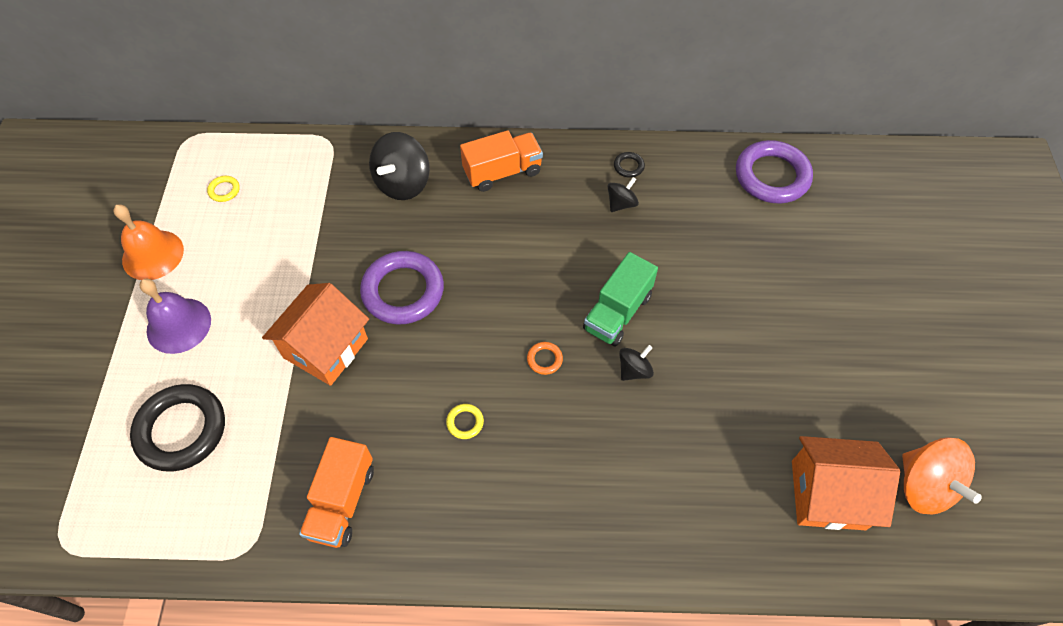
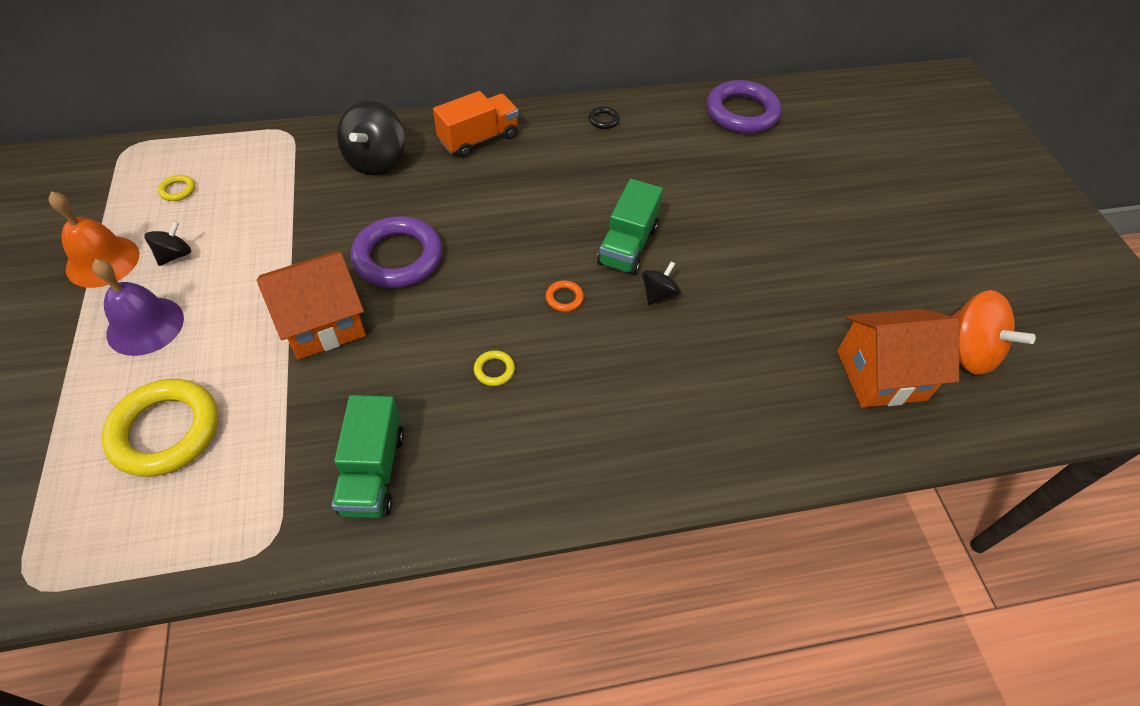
camera: 15 degrees left, 5 degrees down
black ring [130,384,225,472] -> yellow ring [101,379,218,477]
orange house [262,283,369,386] -> orange house turned 45 degrees clockwise [257,251,366,360]
orange truck [299,437,374,548] -> green truck [332,395,404,518]
black spinning top [607,177,639,212] -> black spinning top moved to [144,221,191,266]

